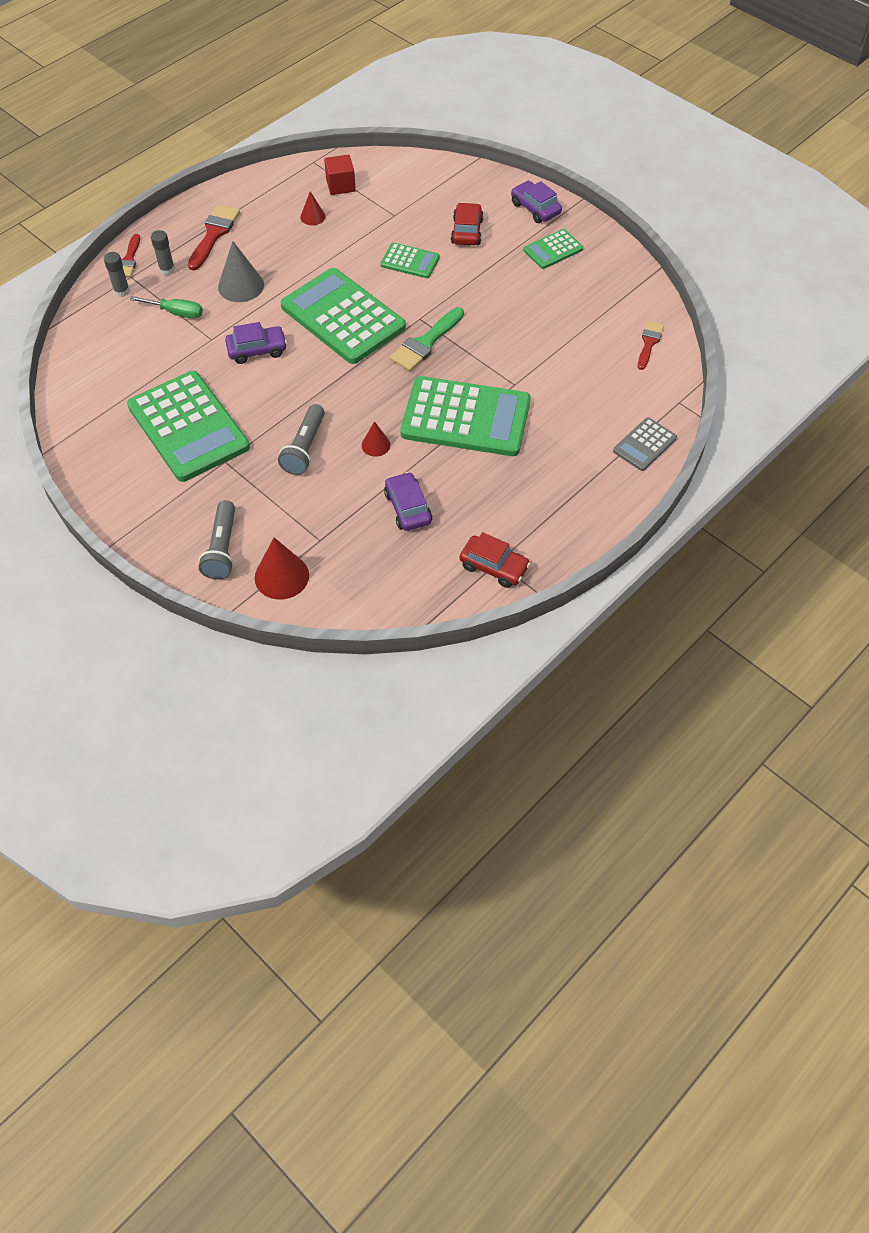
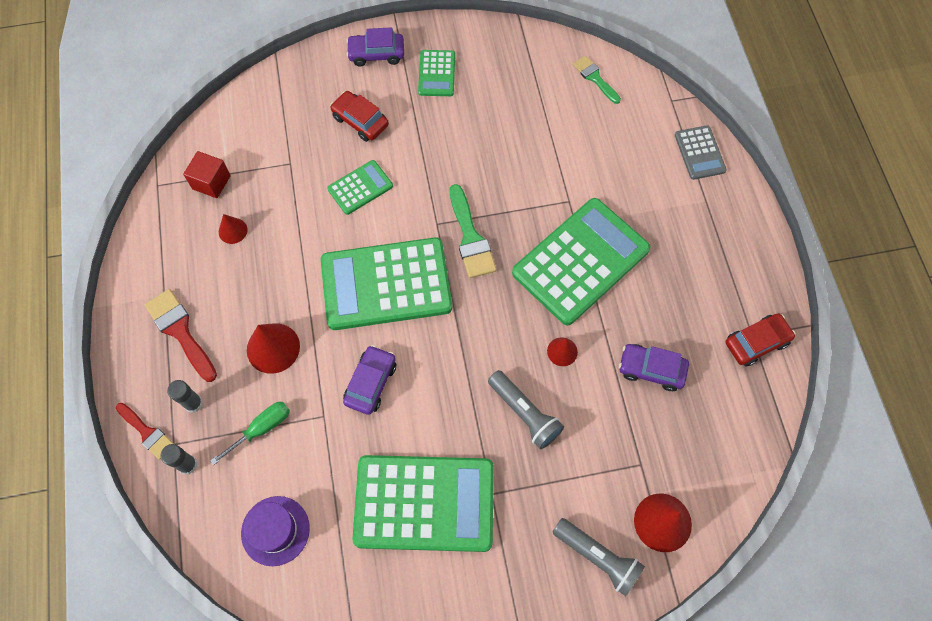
camera: 55 degrees left, 10 degrees up
grey cone [218,241,264,302] -> red cone [247,323,300,374]
red brush [637,321,664,370] -> green brush [573,56,621,104]
none -> purple hat [241,496,310,566]

